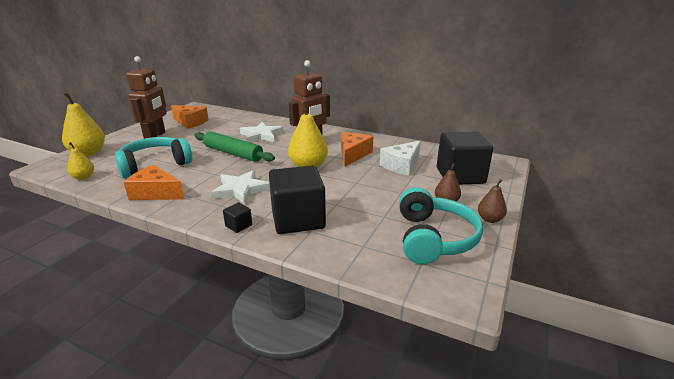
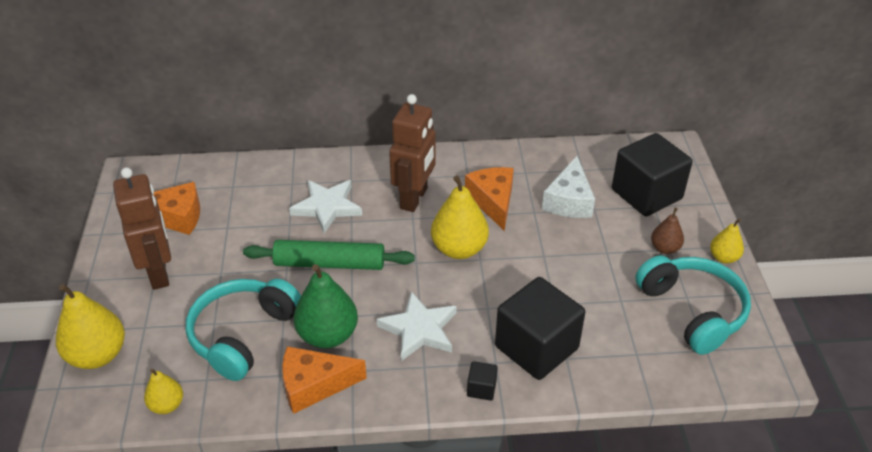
camera: 30 degrees left, 15 degrees up
brown pear [478,179,507,223] -> yellow pear [710,219,744,264]
none -> green pear [294,264,358,348]

